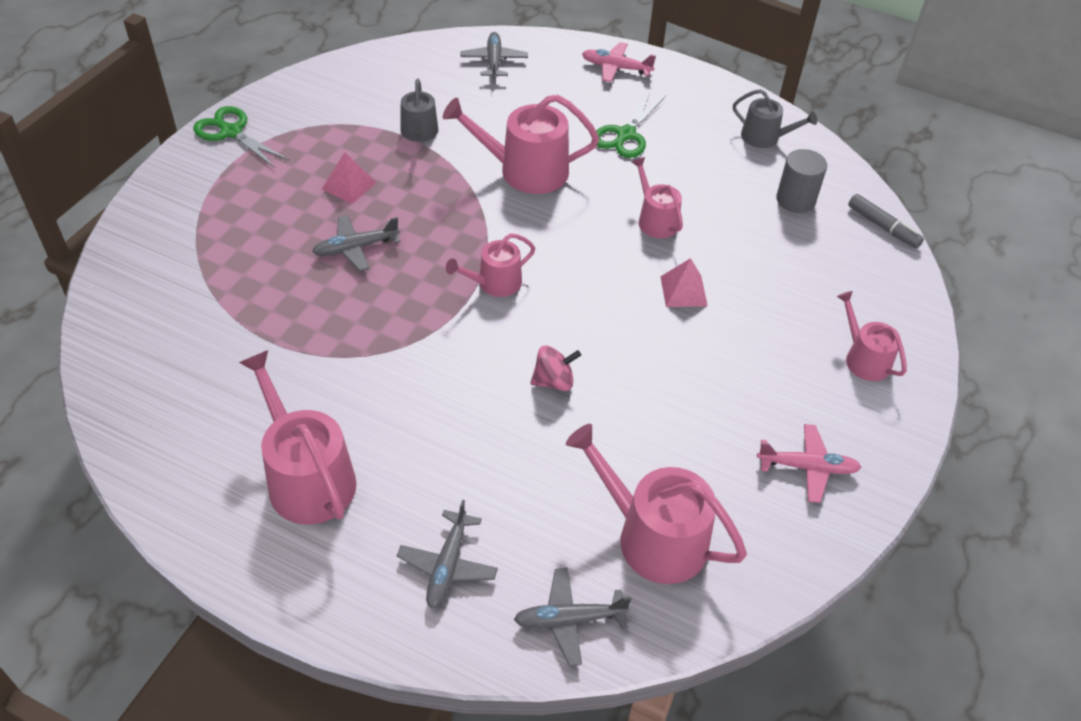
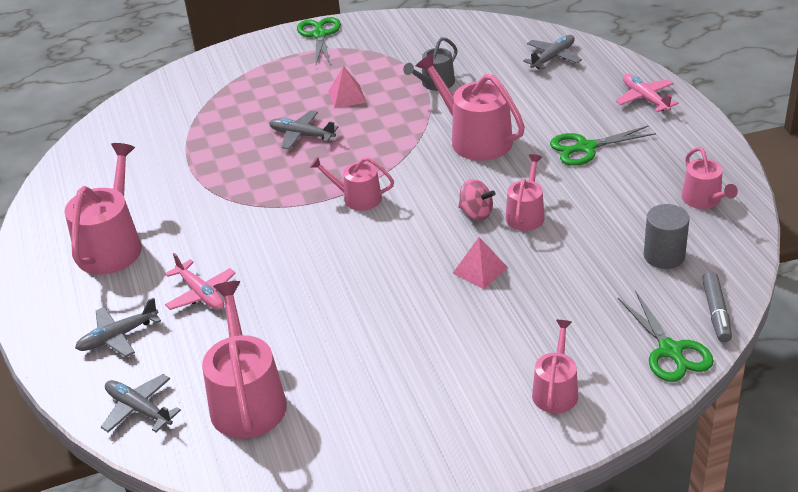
camera: 50 degrees right, 10 degrees down
pink spinning top [530,346,581,391] -> pink spinning top moved to [458,179,495,220]
grey watering can [733,89,817,148] -> pink watering can [682,147,738,209]
pink plane [757,424,861,503] -> pink plane moved to [165,253,236,310]
none -> green scissors [618,290,714,382]

